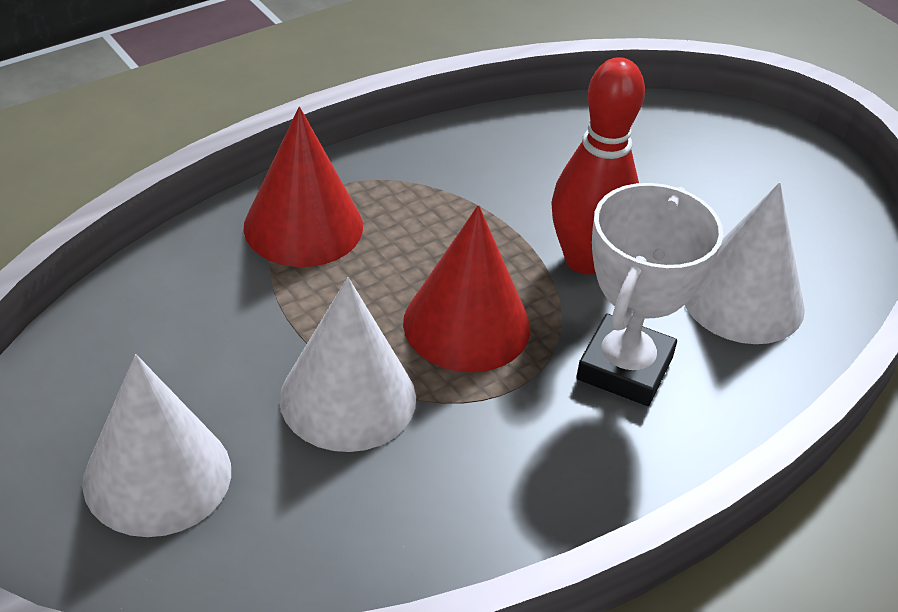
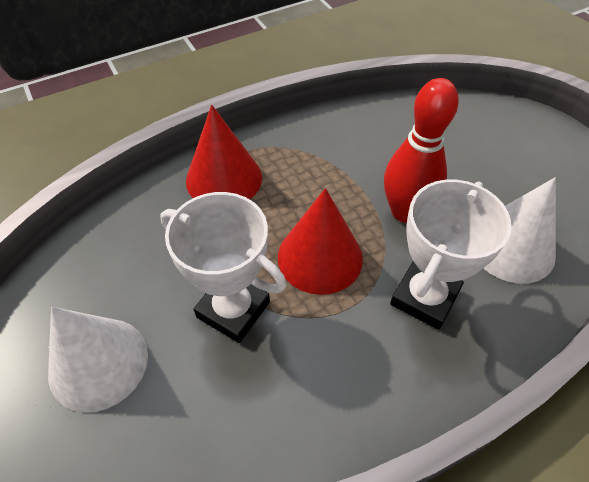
camera: 10 degrees right, 10 degrees up
white cone [279,277,416,452] -> white trophy [160,192,286,343]

